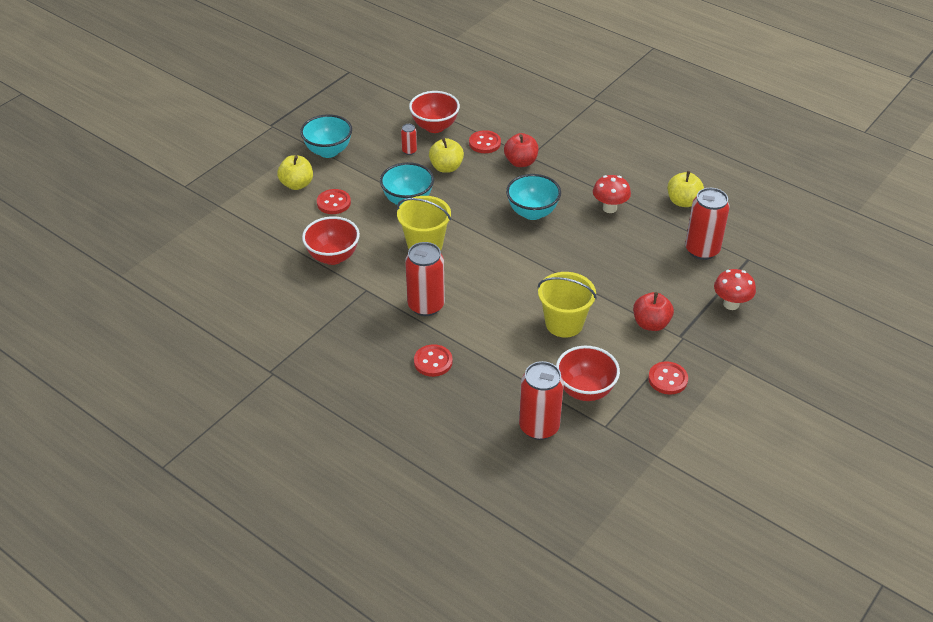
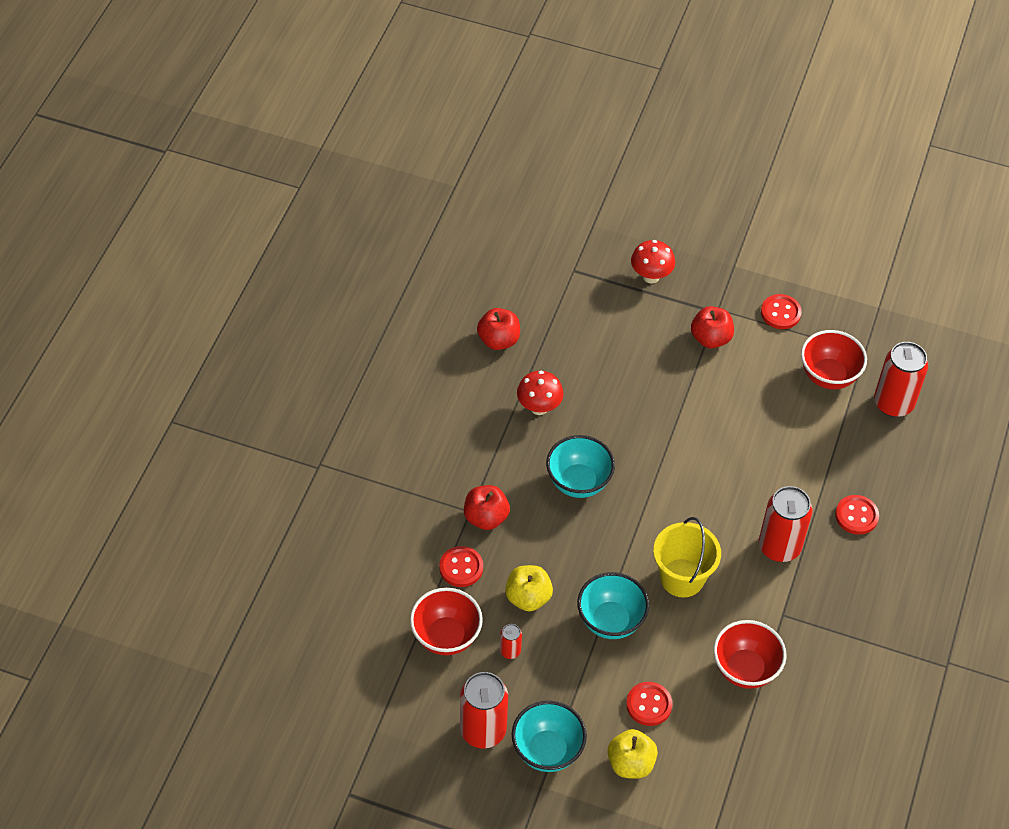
camera: 110 degrees left, 10 degrees up
yellow bucket [538,272,597,338] -> none
yellow apple [668,171,704,207] -> red apple [477,308,520,350]
red can [685,188,730,260] -> red can moved to [460,672,508,748]

